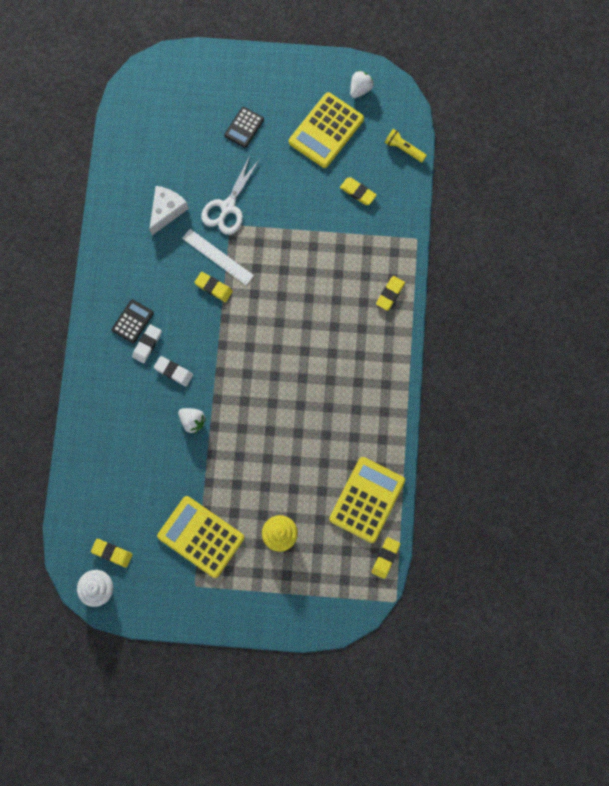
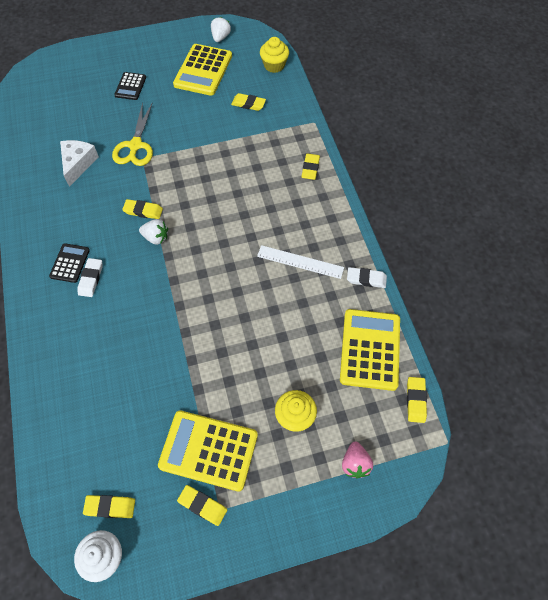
camera: 20 degrees left, 15 degrees down
white eraser [154,356,193,386] -> white eraser moved to [347,267,387,288]
white strawberry [178,408,206,434] -> white strawberry moved to [139,219,168,245]
white ruler [182,229,254,285] -> white ruler moved to [257,245,344,279]
white scissors [201,155,260,235] -> yellow scissors [112,102,153,166]
yellow flashlight [385,129,427,162] -> yellow cupcake [260,37,289,73]
none -> yellow eraser [177,485,227,526]
none -> pink strawberry [342,442,373,478]

